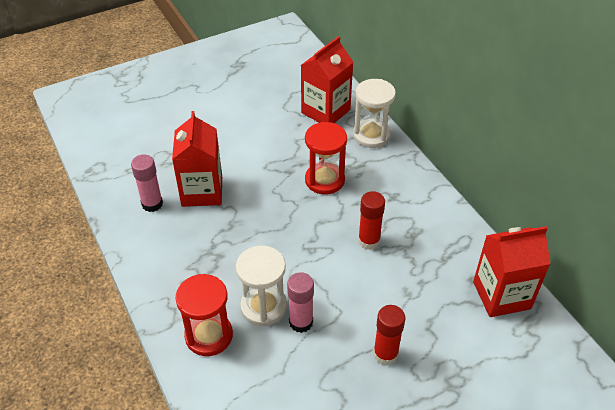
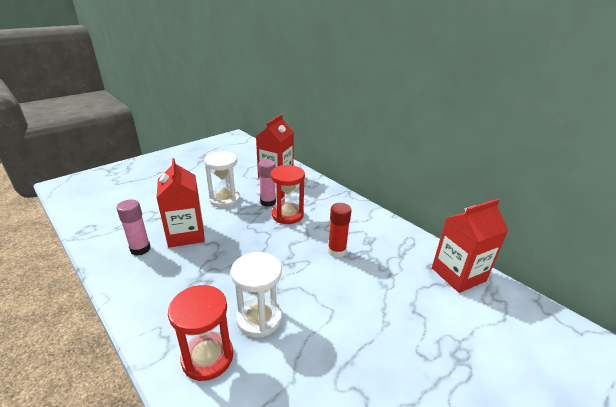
camera: 15 degrees left, 15 degrees down
pink glue stick [287,272,314,333] -> pink glue stick moved to [258,160,276,207]
white hourglass [353,79,396,148] -> white hourglass moved to [204,151,240,208]
red glue stick [373,305,405,366] -> none

